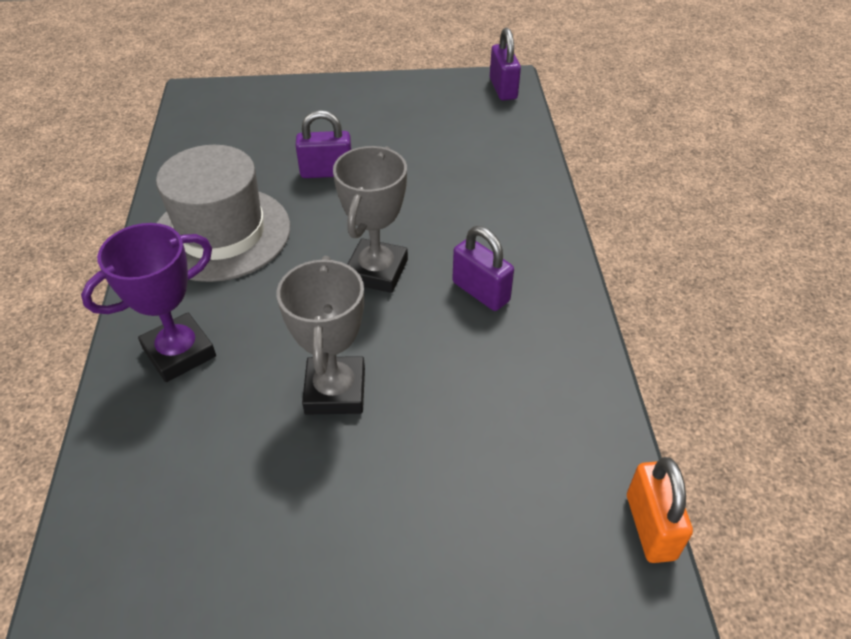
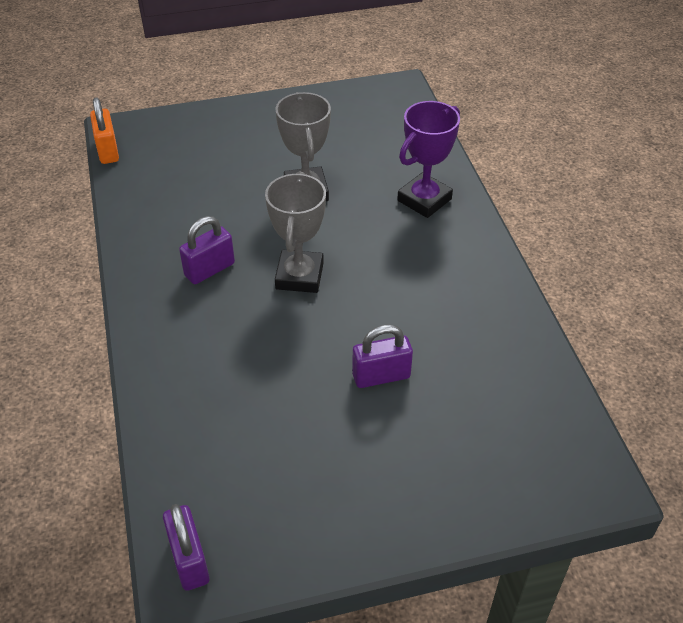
camera: 170 degrees right, 0 degrees up
grey hat [156,145,290,282] -> none
purple padlock [452,226,514,311] -> purple padlock turned 75 degrees counterclockwise [179,216,235,284]

